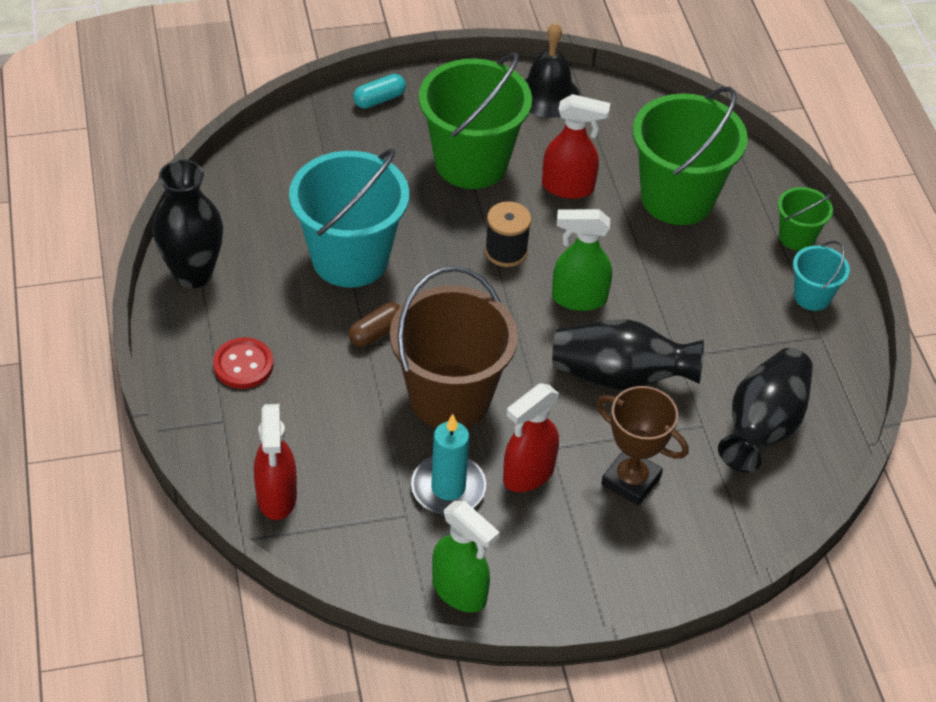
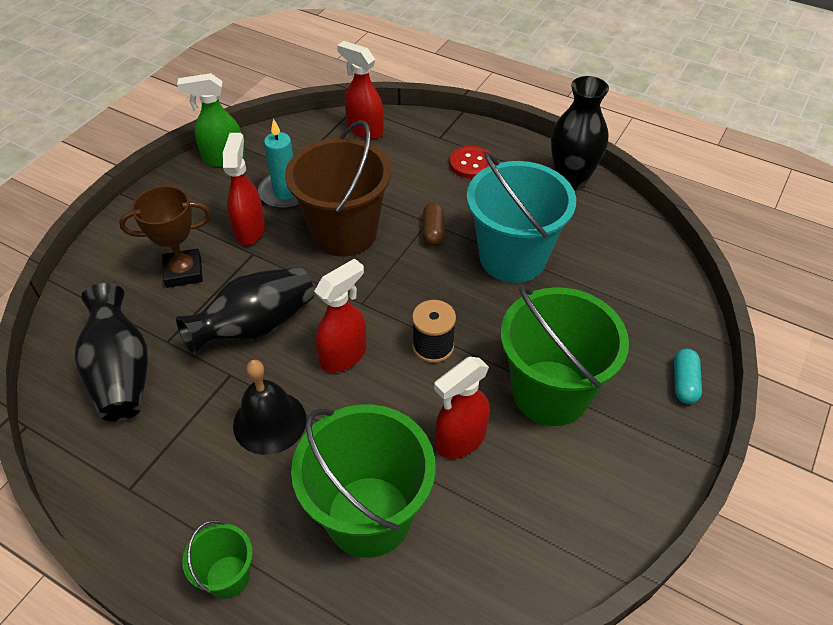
camera: 135 degrees right, 0 degrees up
black bell [524,23,580,118] -> black bell moved to [233,360,307,455]
green spray bottle [552,209,612,311] -> red spray bottle [314,258,366,373]
turquoise bucket [793,241,850,311] -> none

